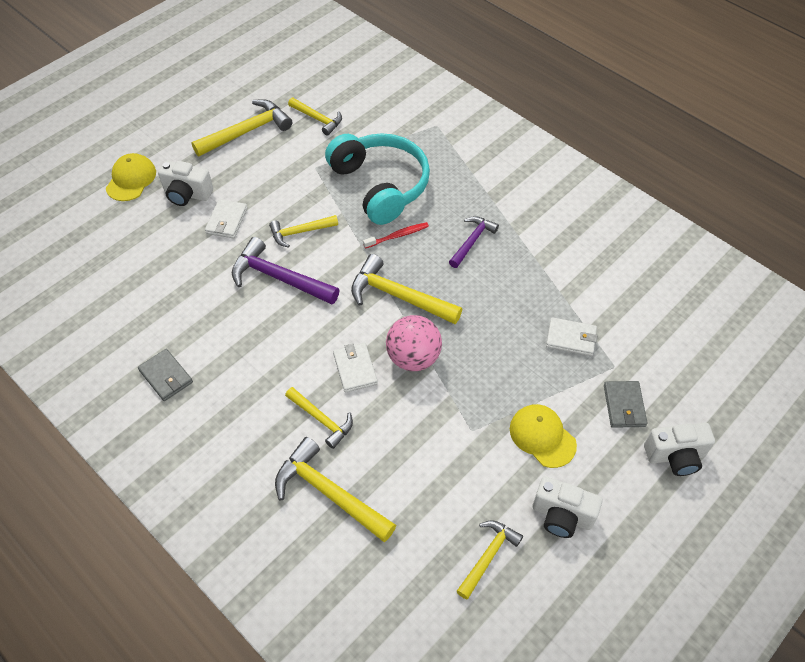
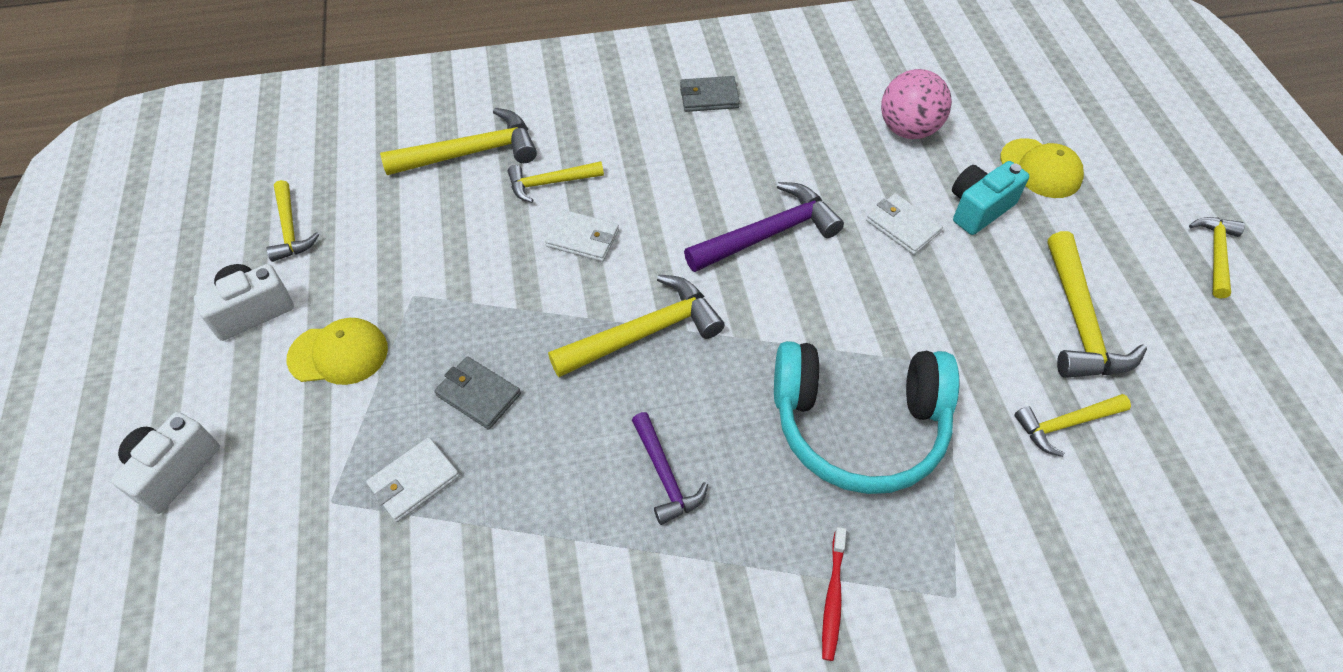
camera: 125 degrees right, 0 degrees up
white camera [158,161,213,206] -> turquoise camera [952,161,1029,235]
yellow hammer [269,215,338,248] -> yellow hammer moved to [1189,217,1245,299]
red toothbrush [363,222,429,248] -> red toothbrush moved to [822,527,846,661]
pink ball [386,315,442,371] -> pink ball moved to [881,69,952,139]
grey wallet [604,381,648,428] -> grey wallet moved to [434,356,521,430]

